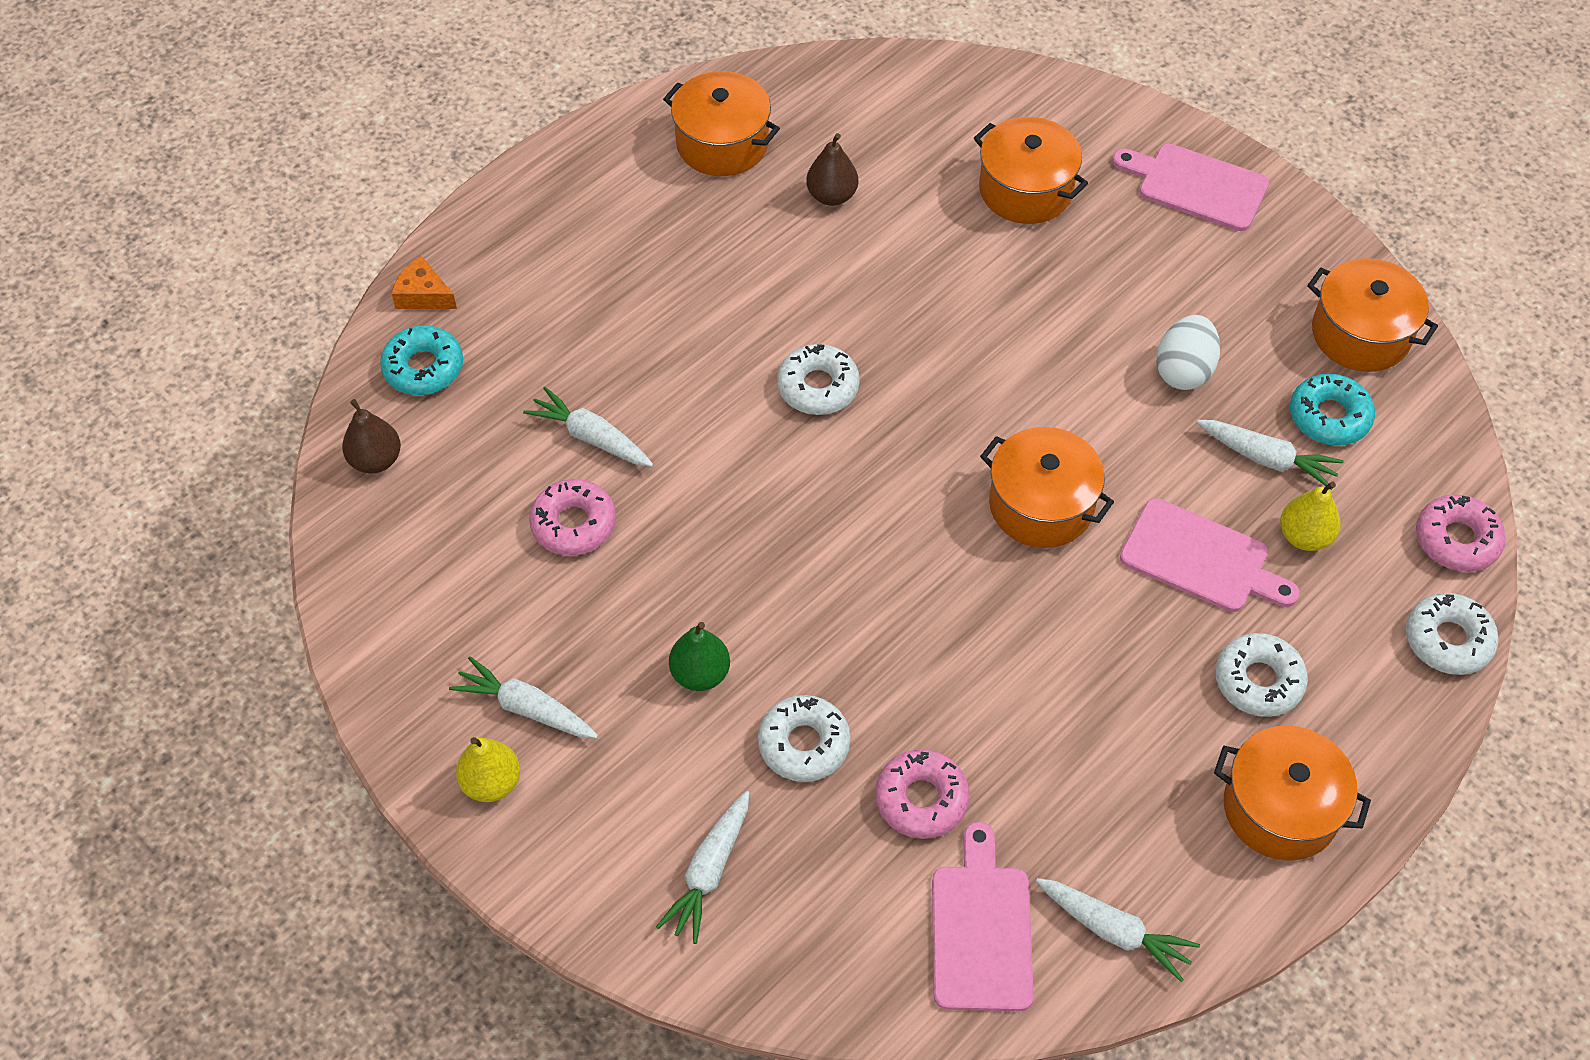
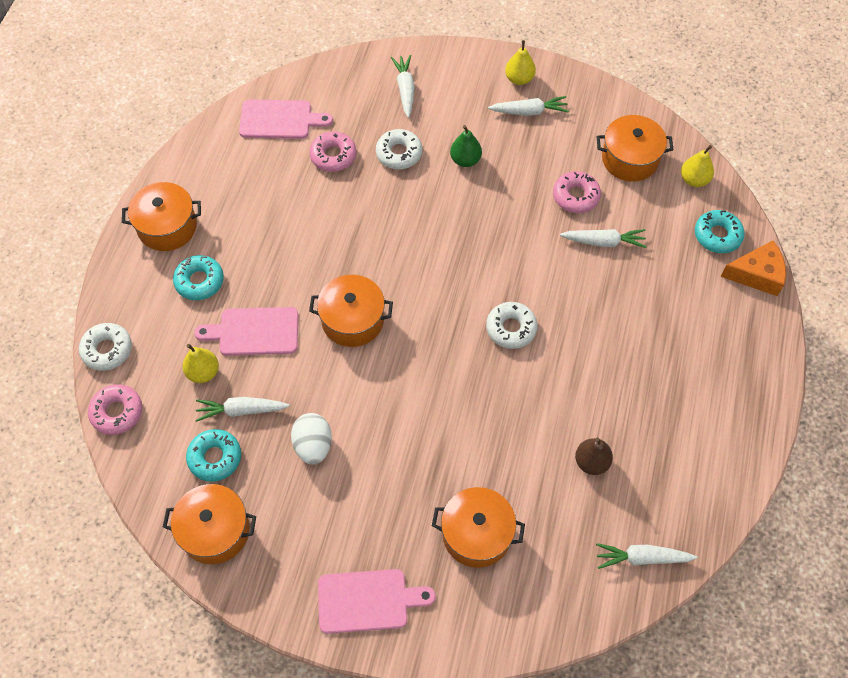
camera: 150 degrees right, 5 degrees up
brown pear [342,399,401,473] -> yellow pear [681,145,714,187]
orange cheese [391,256,457,309] -> orange cheese [721,240,786,296], size x1.52
orange pot [663,71,780,176] -> orange pot moved to [597,115,673,182]
pink cutting board [932,822,1034,1011] -> pink cutting board turned 60 degrees counterclockwise [239,99,333,139]
white carrot [1036,878,1200,982] -> white carrot moved to [596,543,697,569]
white donut [1215,633,1308,717] -> turquoise donut [173,255,224,300]

